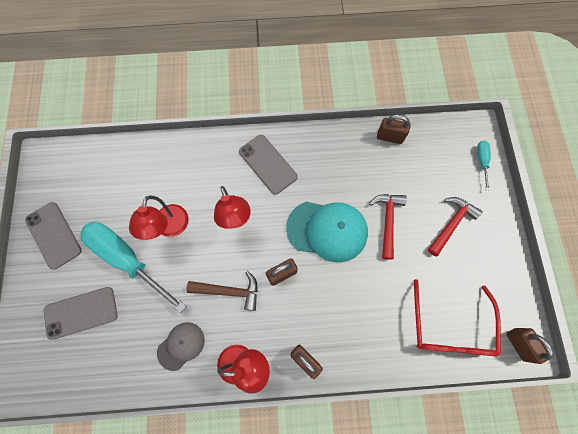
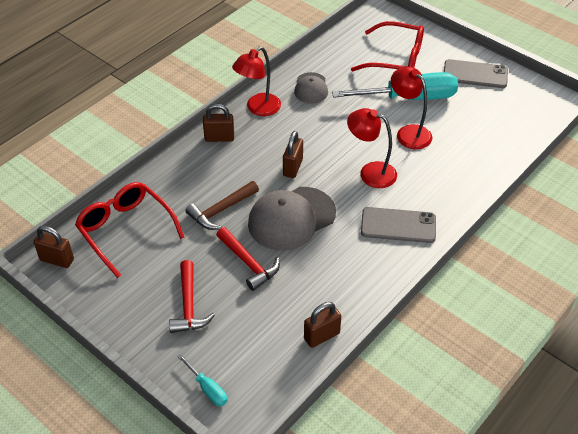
camera: 135 degrees right, 25 degrees down
grey phone [44,287,118,340] -> red glasses [351,21,424,72]
brown hammer [187,271,258,311] -> brown hammer moved to [185,181,259,230]
turquoise cap [286,202,368,263] -> grey cap [248,187,336,251]

